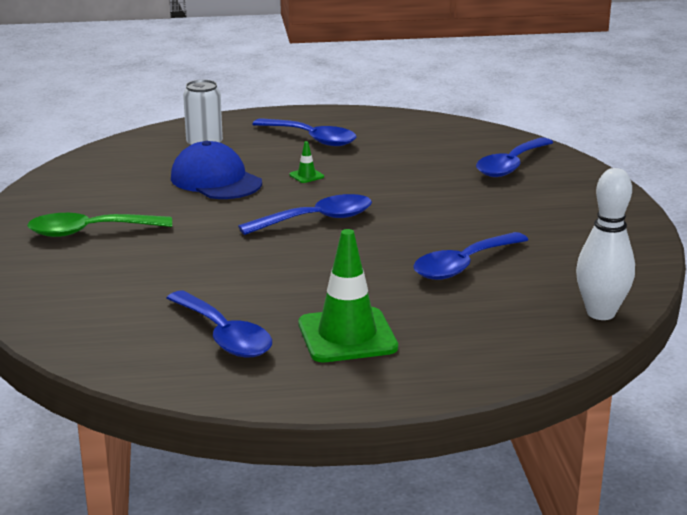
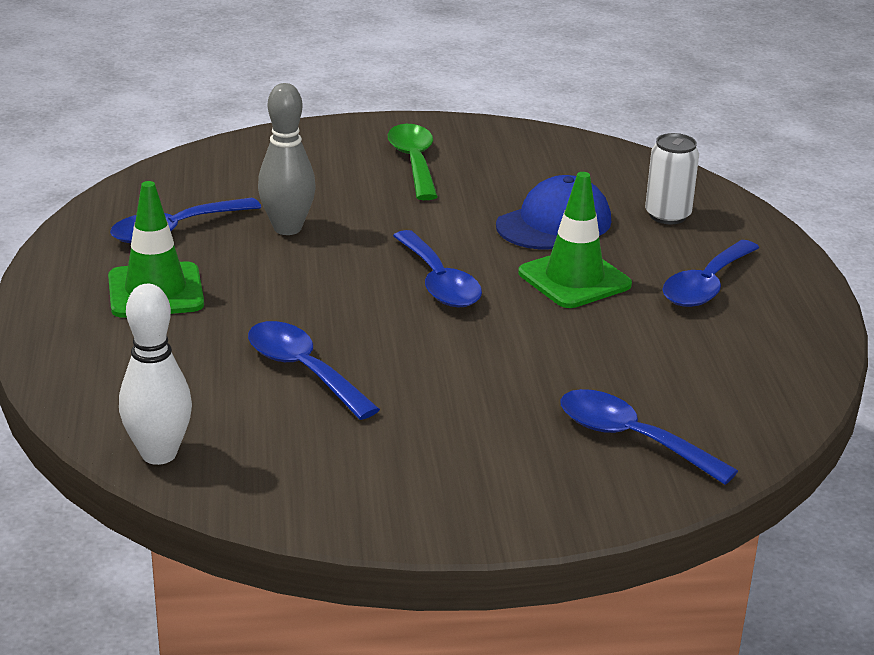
camera: 90 degrees right, 5 degrees up
green traffic cone [289,141,324,183] -> green traffic cone [518,172,632,308], size x2.46
none -> grey bowling pin [258,83,316,235]

